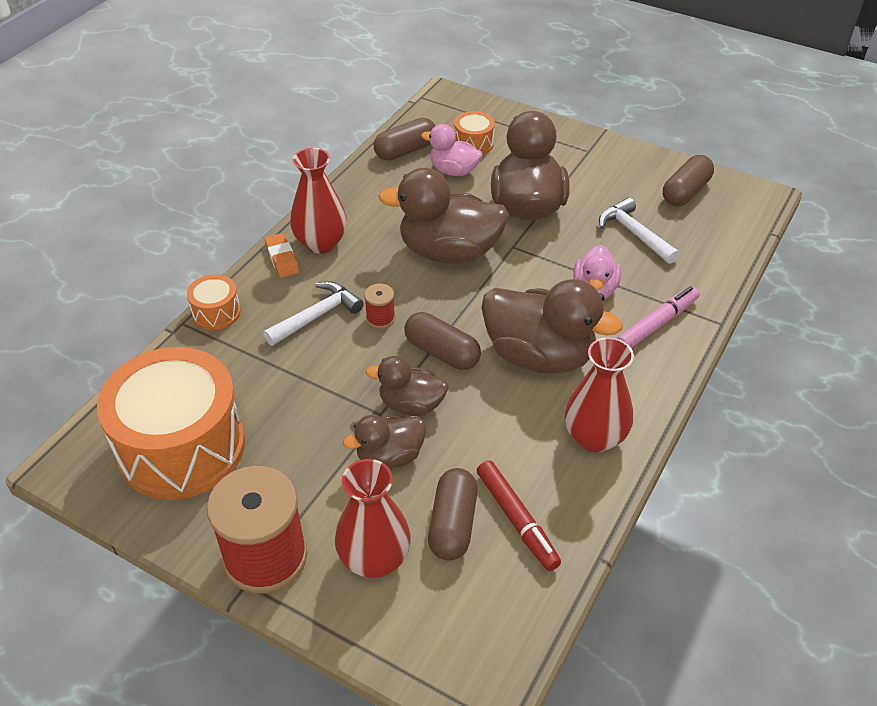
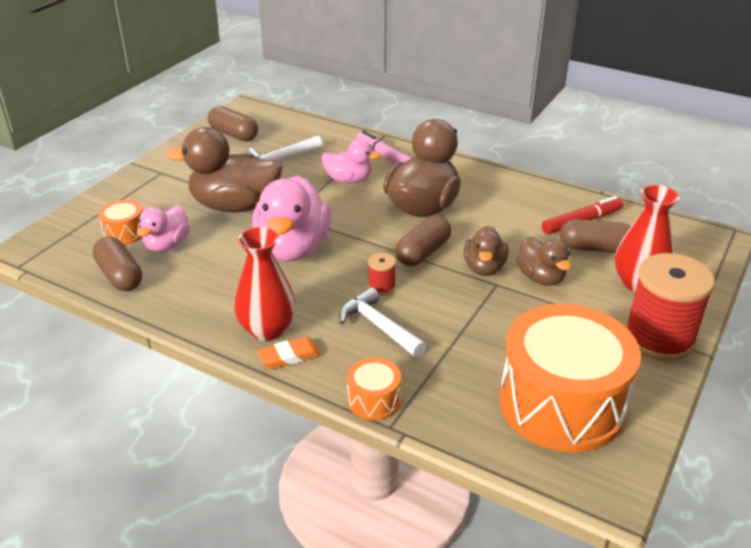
camera: 90 degrees left, 10 degrees down
brown duck [378,168,509,264] -> pink duck [252,175,331,262]
red vase [564,337,634,452] -> none

